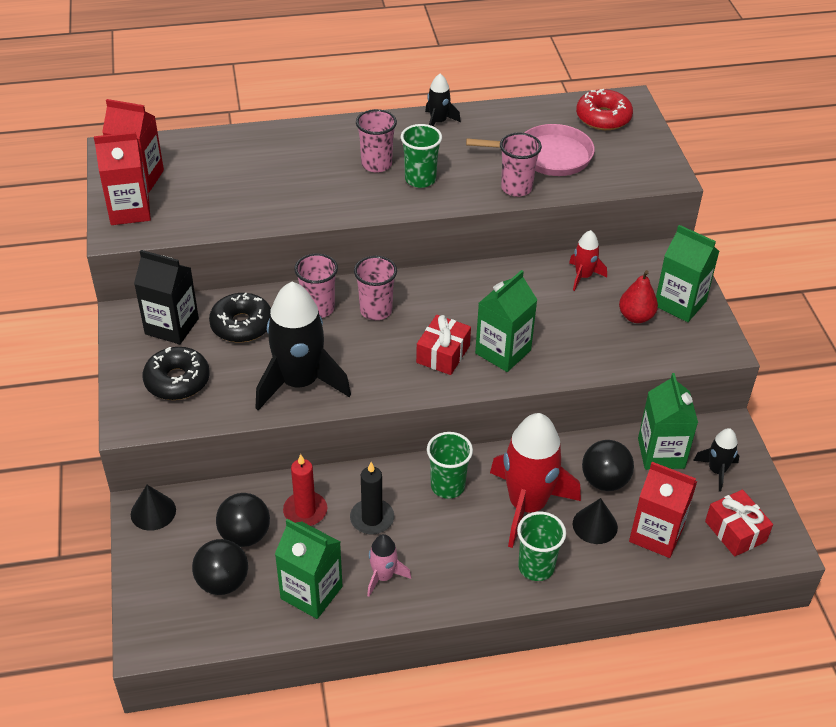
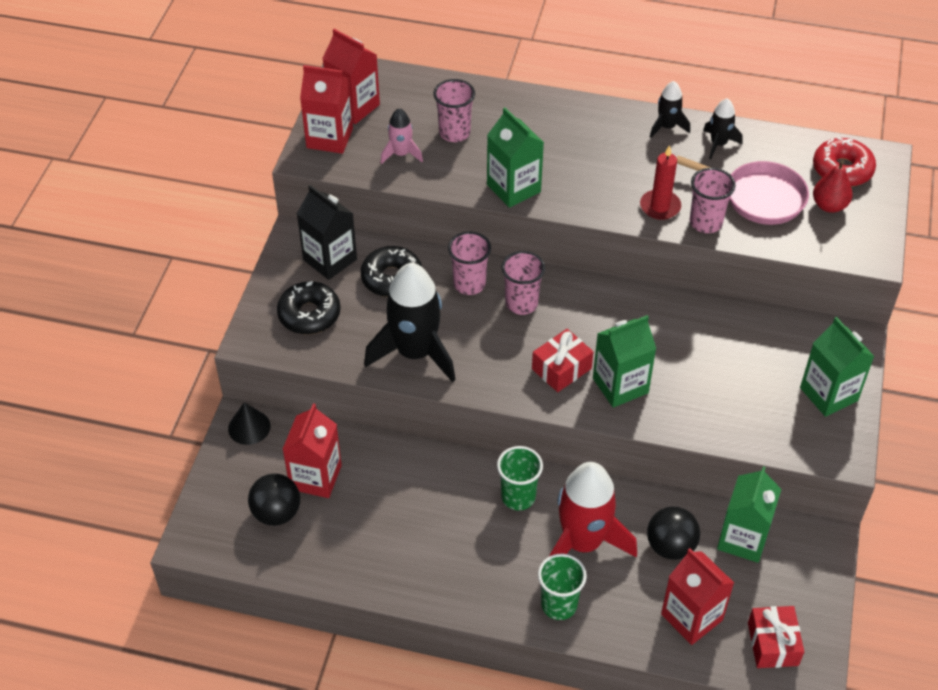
camera: 25 degrees right, 5 degrees up
black ball [216,493,270,547] -> red carton [282,403,342,498]
green carton [275,519,342,619] -> green carton moved to [487,107,544,208]
red candle [283,454,327,526] -> red candle moved to [640,145,681,220]
black candle [350,462,394,534] -> none
pink cup [356,109,397,173] -> pink cup moved to [434,79,475,142]
pink rocket [367,534,411,597] -> pink rocket moved to [381,108,423,164]
green cup [401,124,442,188] -> none
red rocket [569,230,607,291] -> none
black cone [573,498,618,544] -> none
red pear [619,270,658,323] -> red pear moved to [813,160,853,213]
black rocket [693,428,739,492] -> black rocket moved to [703,98,743,159]

